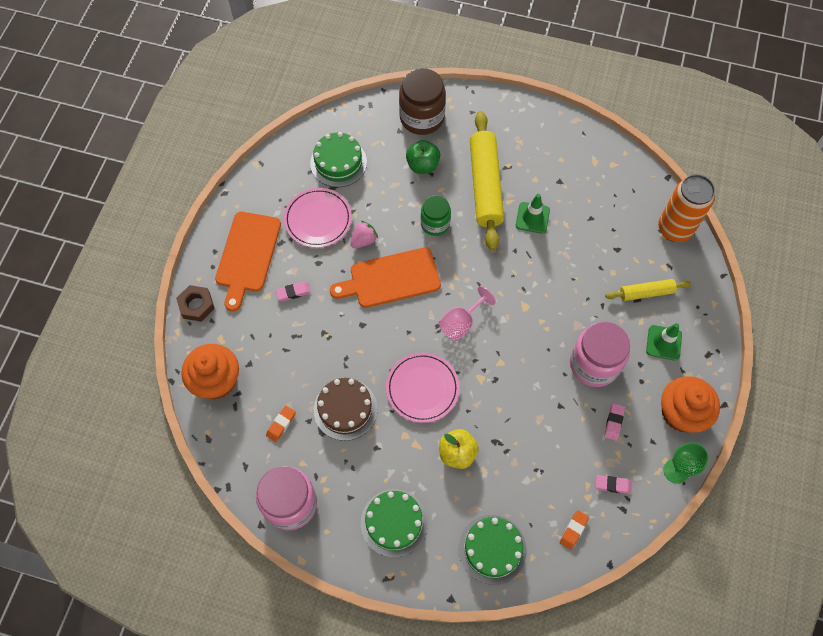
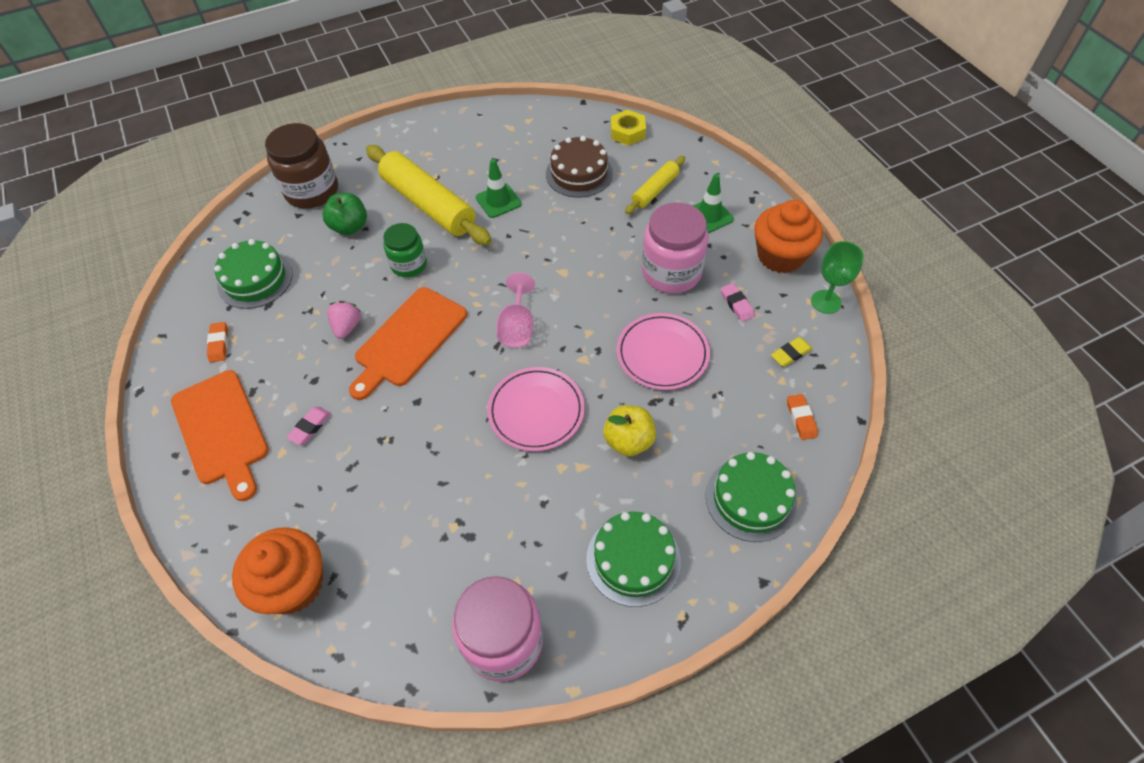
camera: 40 degrees left, 10 degrees down
brown nut [176,285,215,322] -> none
orange eraser [266,406,296,442] -> orange eraser moved to [207,322,228,362]
pink plate [284,188,352,248] -> pink plate moved to [617,313,710,390]
brown cake [314,378,378,441] -> brown cake moved to [546,136,613,198]
pink eraser [596,475,632,494] -> yellow eraser [771,337,813,367]
orange can [658,174,715,242] -> yellow nut [611,110,646,145]

